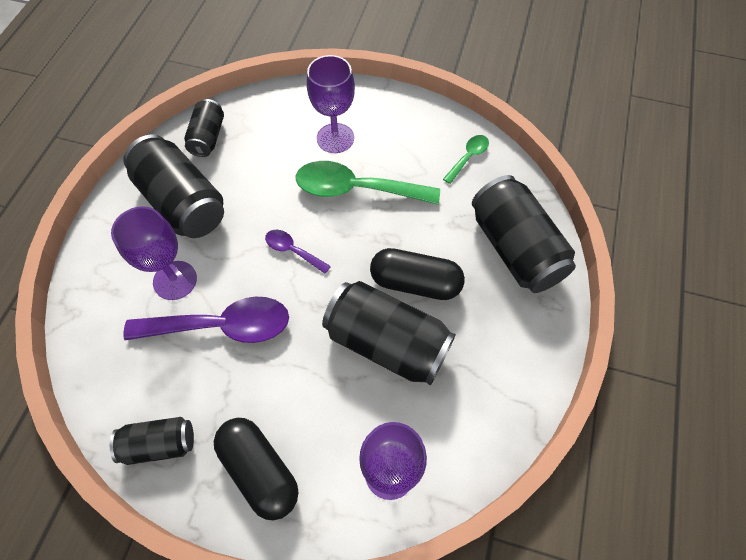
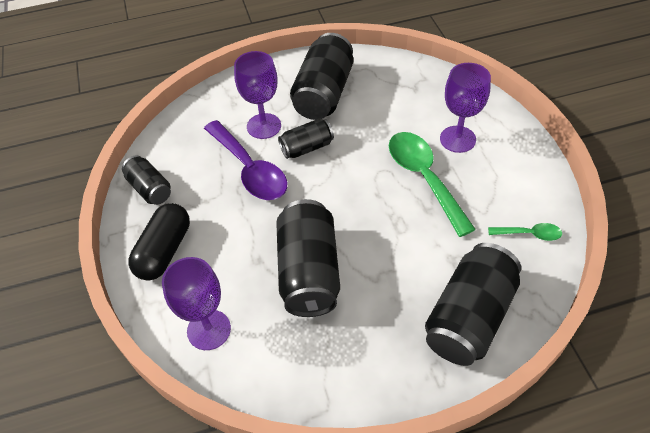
camera: 60 degrees right, 10 degrees down
black can [184,99,224,157] -> black can moved to [278,118,334,159]
purple spoon [265,230,331,274] -> none
black capsule [370,248,465,300] -> none

